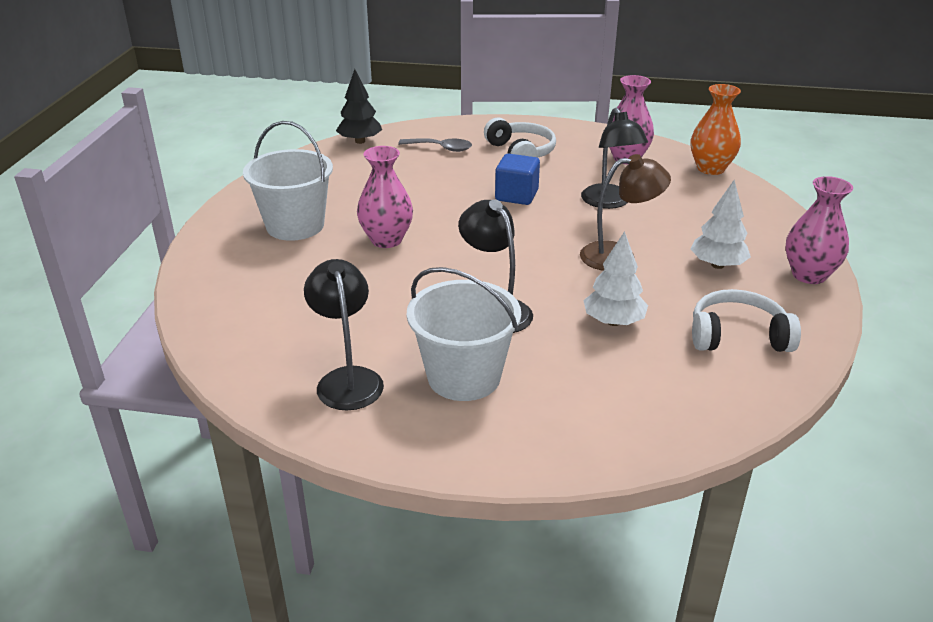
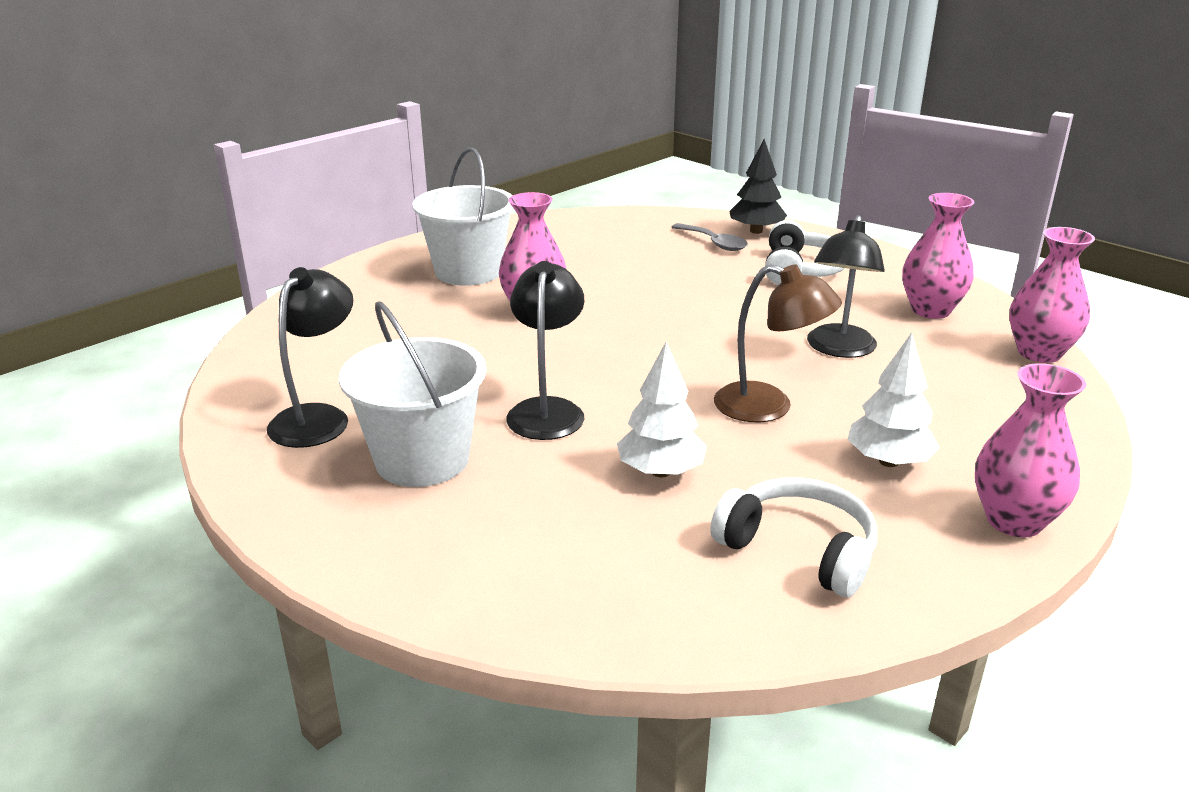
camera: 35 degrees right, 5 degrees down
black tree [336,69,382,144] -> black tree moved to [729,139,787,234]
blue cube [495,154,540,205] -> none
orange vase [691,84,741,175] -> pink vase [1009,227,1095,363]

